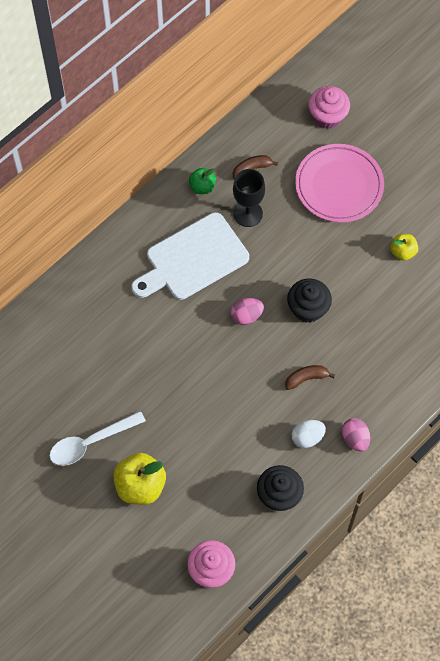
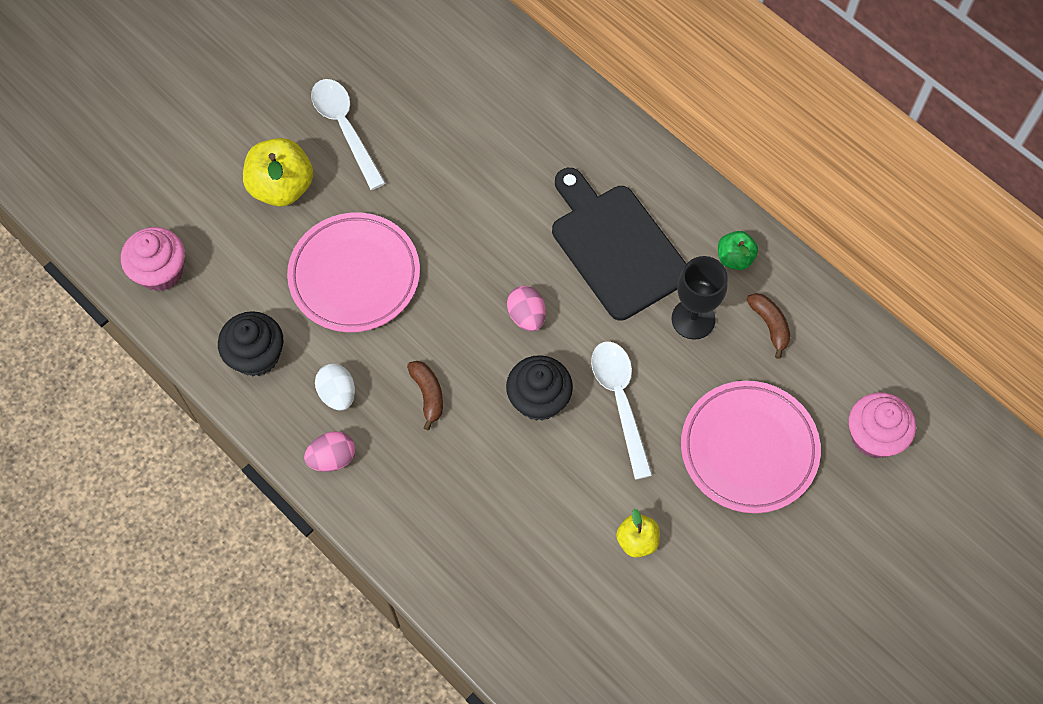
camera: 90 degrees right, 0 degrees up
white cutting board [131,212,249,300] -> black cutting board [552,168,687,321]
none -> pink plate [287,213,420,332]
none -> white spoon [591,341,652,480]

